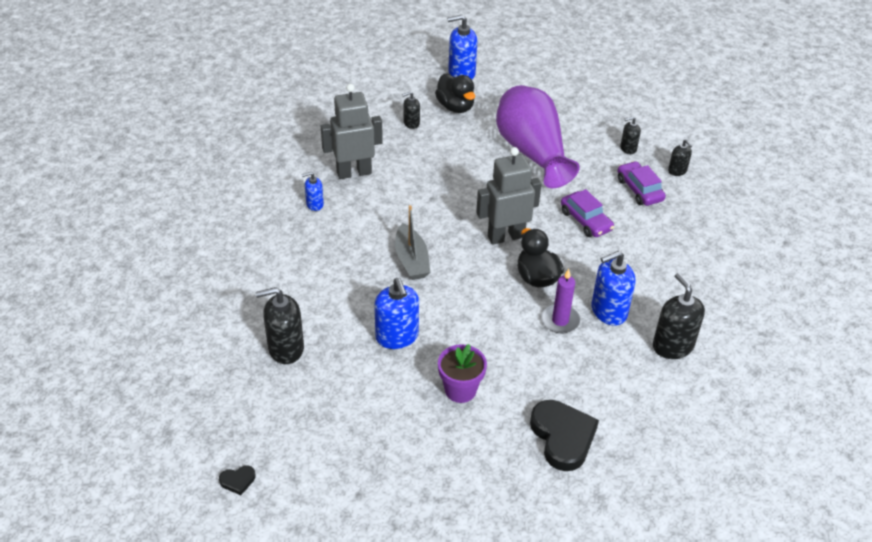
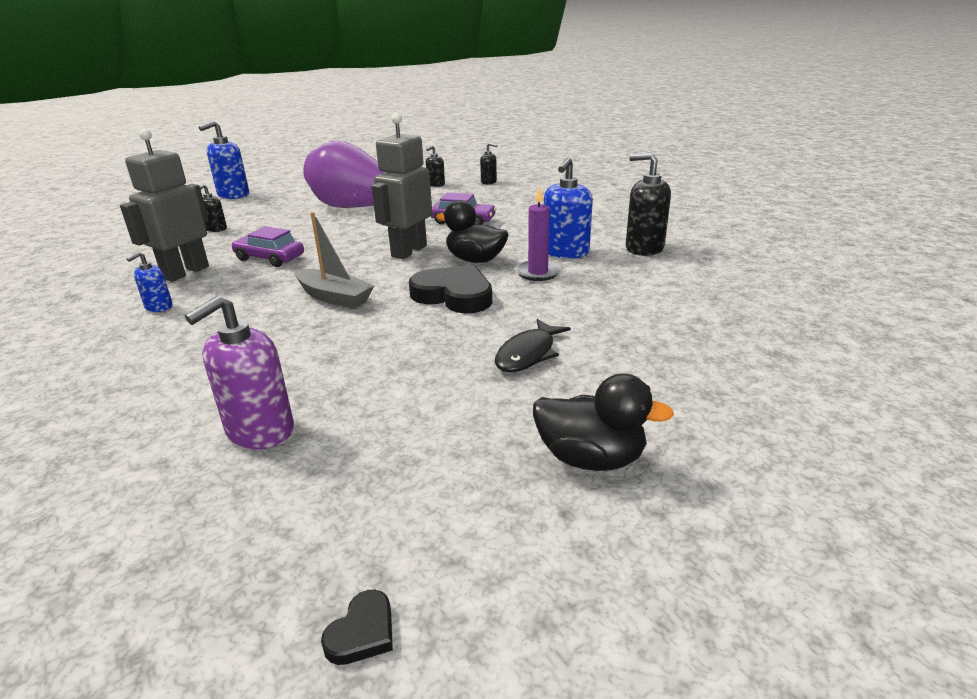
camera: 40 degrees left, 15 degrees down
black soap dispenser [255,287,304,364] -> purple soap dispenser [185,296,294,450]
blue soap dispenser [374,278,419,349] -> none
black duck [435,73,475,113] -> black duck moved to [533,373,674,471]
purple flower pot [438,344,487,403] -> black fish [495,319,571,372]
black heart [530,400,599,471] -> black heart moved to [409,265,492,313]
purple car [617,161,666,206] -> purple car moved to [231,226,304,267]

